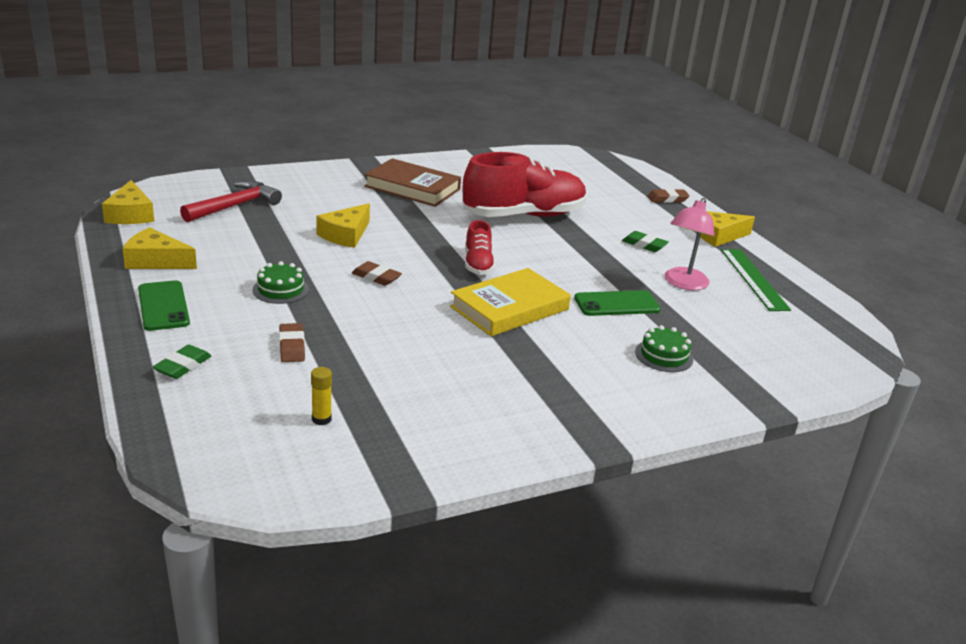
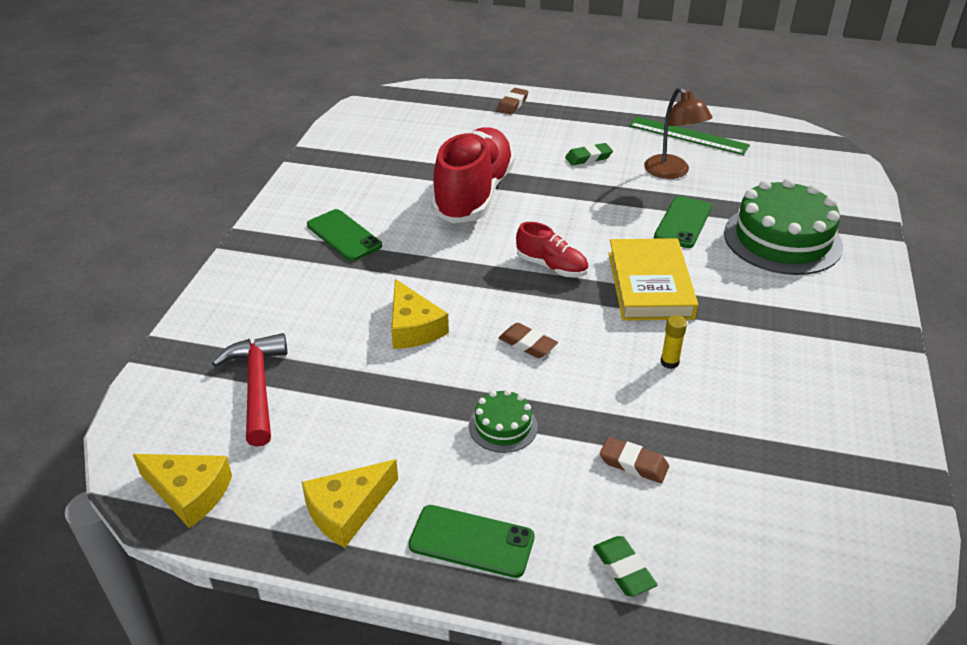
camera: 50 degrees left, 10 degrees up
yellow glue stick [311,367,332,425] -> yellow glue stick moved to [660,316,687,369]
brown eraser [352,261,402,286] -> brown eraser turned 60 degrees clockwise [499,323,558,358]
brown book [364,158,461,207] -> green phone [307,209,382,261]
green cake [635,325,693,372] -> green cake [724,178,843,275], size x2.11
pink lamp [664,198,714,290] -> brown lamp [644,87,712,179]
yellow cheese [695,211,755,247] -> none

